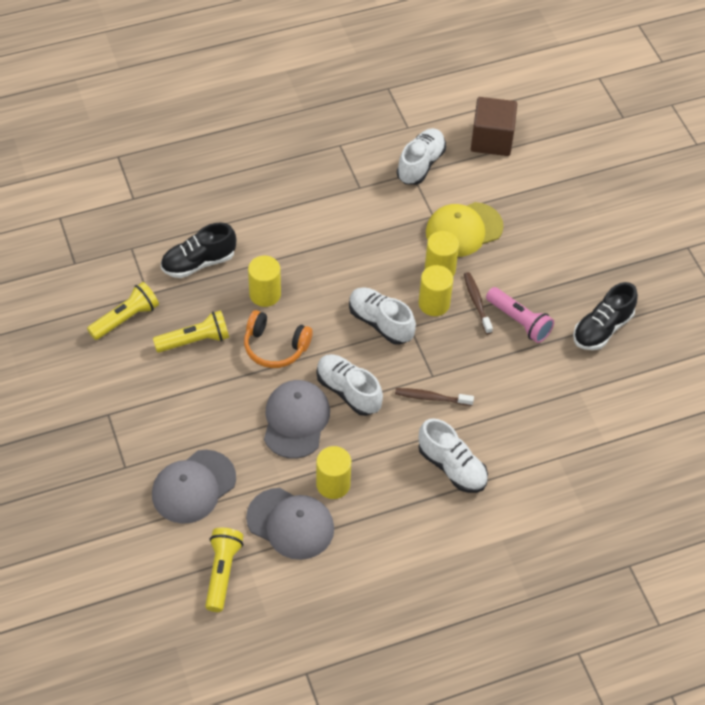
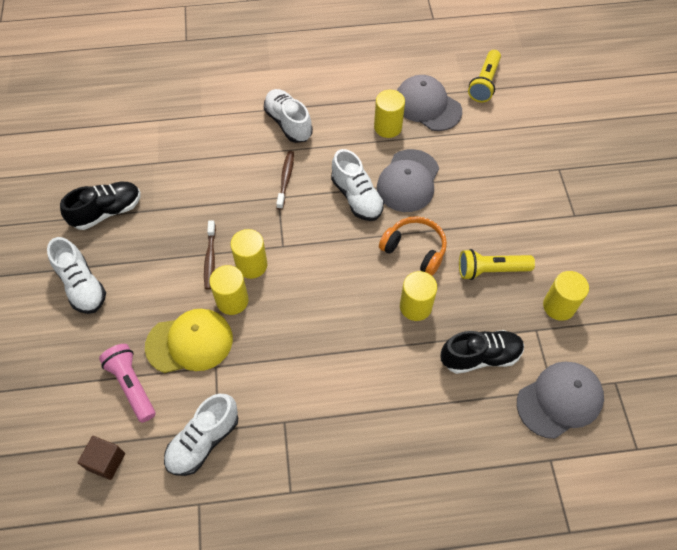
camera: 165 degrees left, 5 degrees up
yellow flashlight [87,282,159,340] -> yellow cylinder [543,271,589,321]
grey cap [152,450,236,524] -> grey cap moved to [517,361,604,439]
white shoe [349,287,416,345] -> white shoe moved to [47,237,106,314]
brown toothbrush [395,388,474,406] -> brown toothbrush turned 105 degrees counterclockwise [276,151,294,210]
brown cube [471,97,517,156] -> brown cube [78,436,125,480], size x0.60
pink flashlight [486,287,554,343] -> pink flashlight moved to [99,344,155,423]

